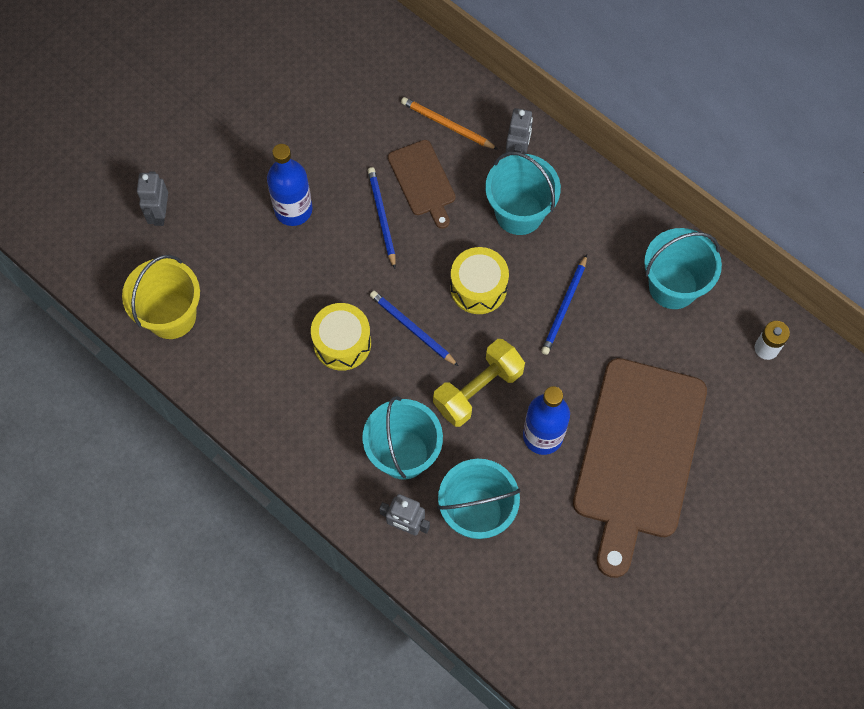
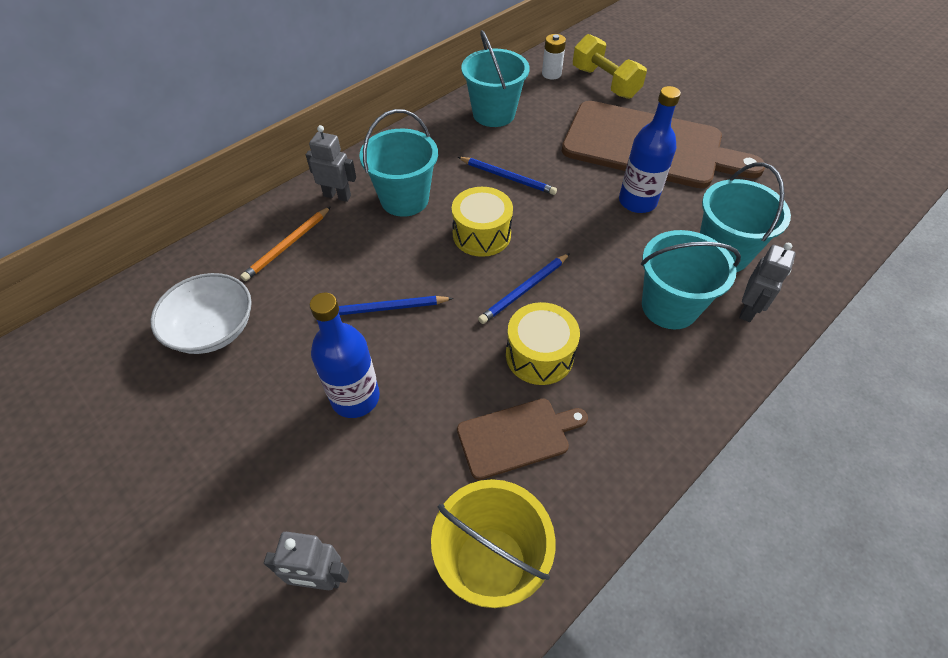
camera: 85 degrees left, 15 degrees down
brown cutting board [388,140,456,229] -> brown cutting board moved to [457,399,588,480]
yellow dumbbell [433,339,525,427] -> yellow dumbbell moved to [573,34,647,99]
none -> white bowl [150,273,252,354]

